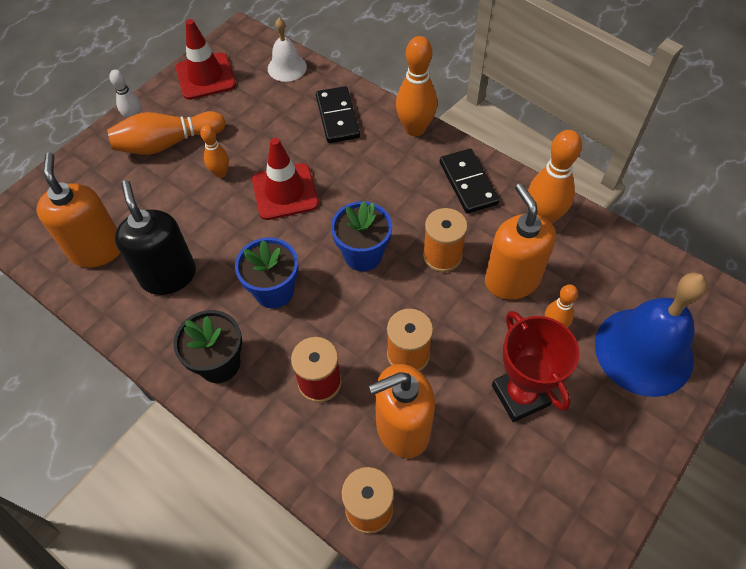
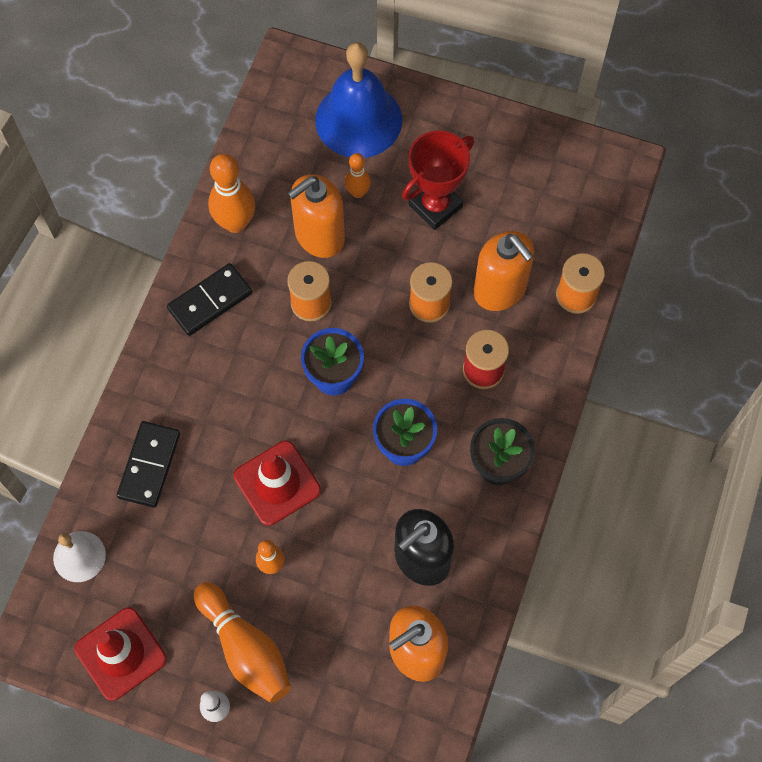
camera: 110 degrees left, 10 degrees up
black domino [316,86,360,143] -> black domino turned 45 degrees counterclockwise [117,421,180,508]
orange bowling pin [396,36,437,136] -> none

